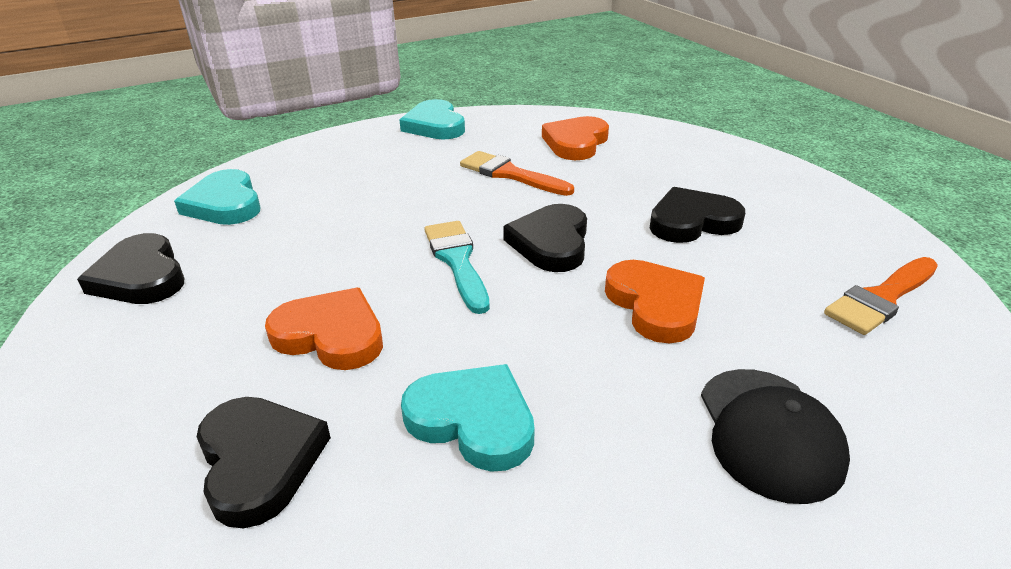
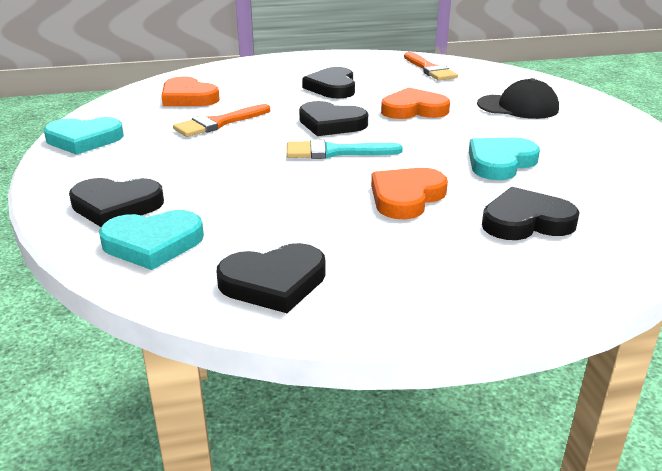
camera: 75 degrees left, 5 degrees down
none -> black heart [69,178,164,227]

